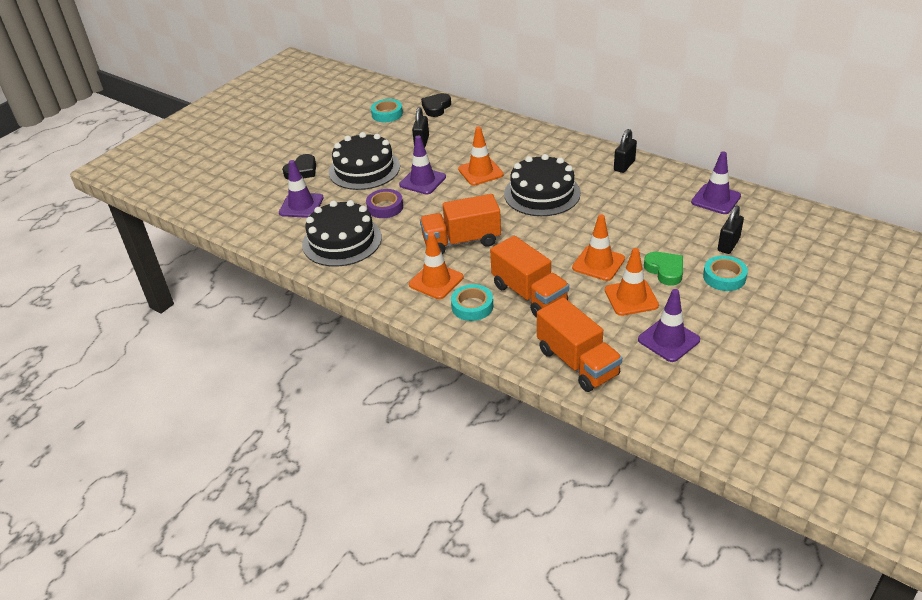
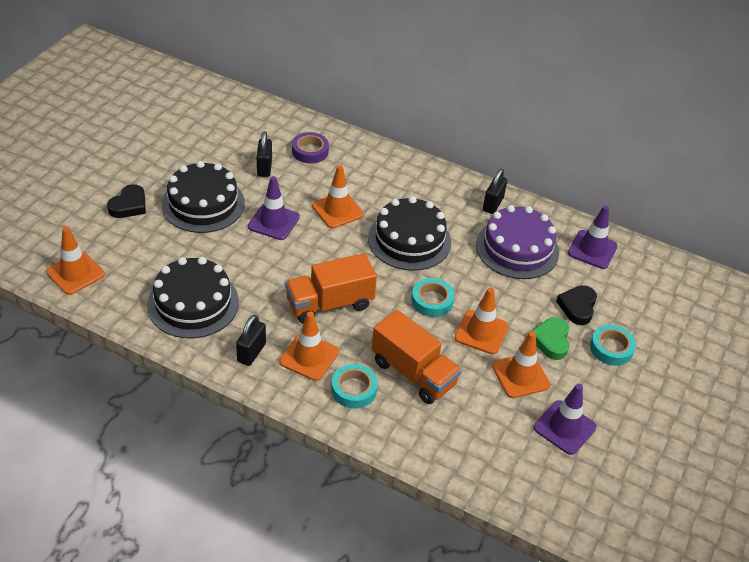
camera: 15 degrees left, 5 degrees up
purple traffic cone [279,160,324,218] -> none
purple tape [366,189,403,218] -> purple tape moved to [292,132,329,164]
turquoise tape [371,99,403,122] -> turquoise tape moved to [411,278,455,317]
black heart [421,93,451,117] -> black heart moved to [556,285,597,325]
orange truck [537,297,622,392] -> none
green heart [644,252,683,286] -> green heart turned 135 degrees counterclockwise [532,317,570,360]
black padlock [718,205,744,254] -> black padlock moved to [236,315,266,366]
none -> orange traffic cone [46,227,105,295]
none -> purple cake [476,205,559,279]

